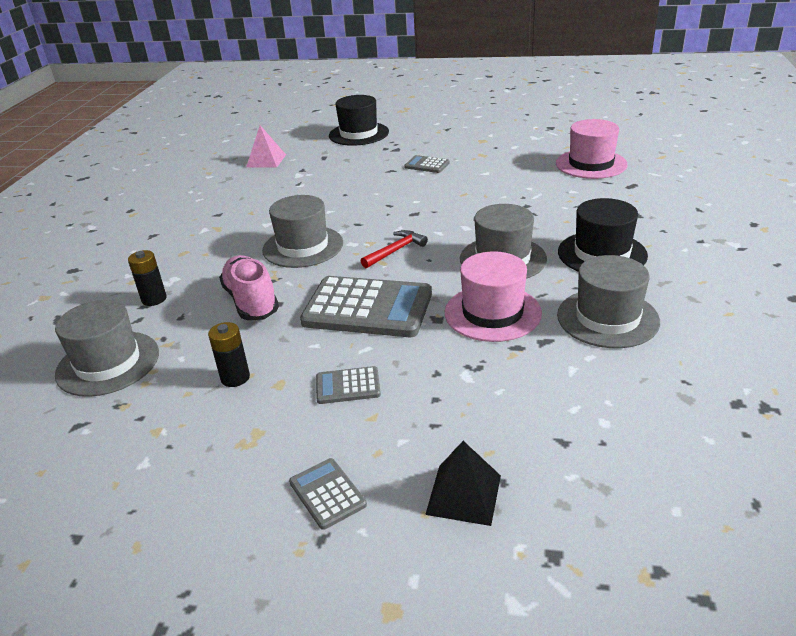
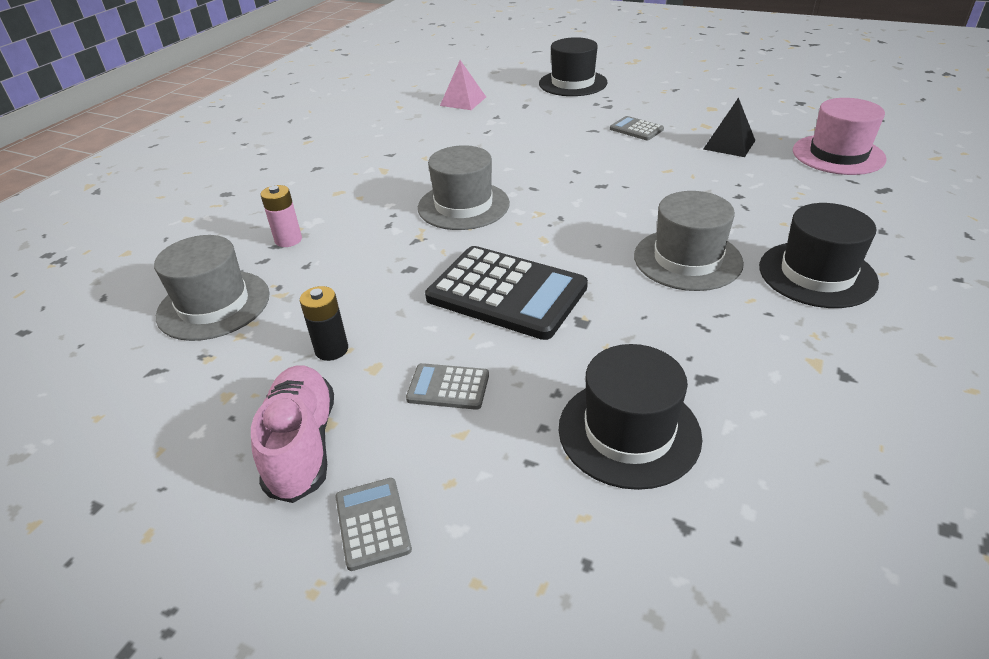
camera: 15 degrees right, 5 degrees up
black battery [128,250,167,306] -> pink battery [260,185,302,247]
pink shoe [219,255,279,320] -> pink shoe moved to [251,365,334,503]
grey calculator [300,276,432,337] -> black calculator [425,246,588,340]
red hammer [361,230,428,268] -> none
black pyramid [425,441,501,526] -> black pyramid moved to [703,97,755,157]
pink hat [445,251,542,342] -> none
grey hat [557,255,660,348] -> none
none -> black hat [559,344,702,490]

